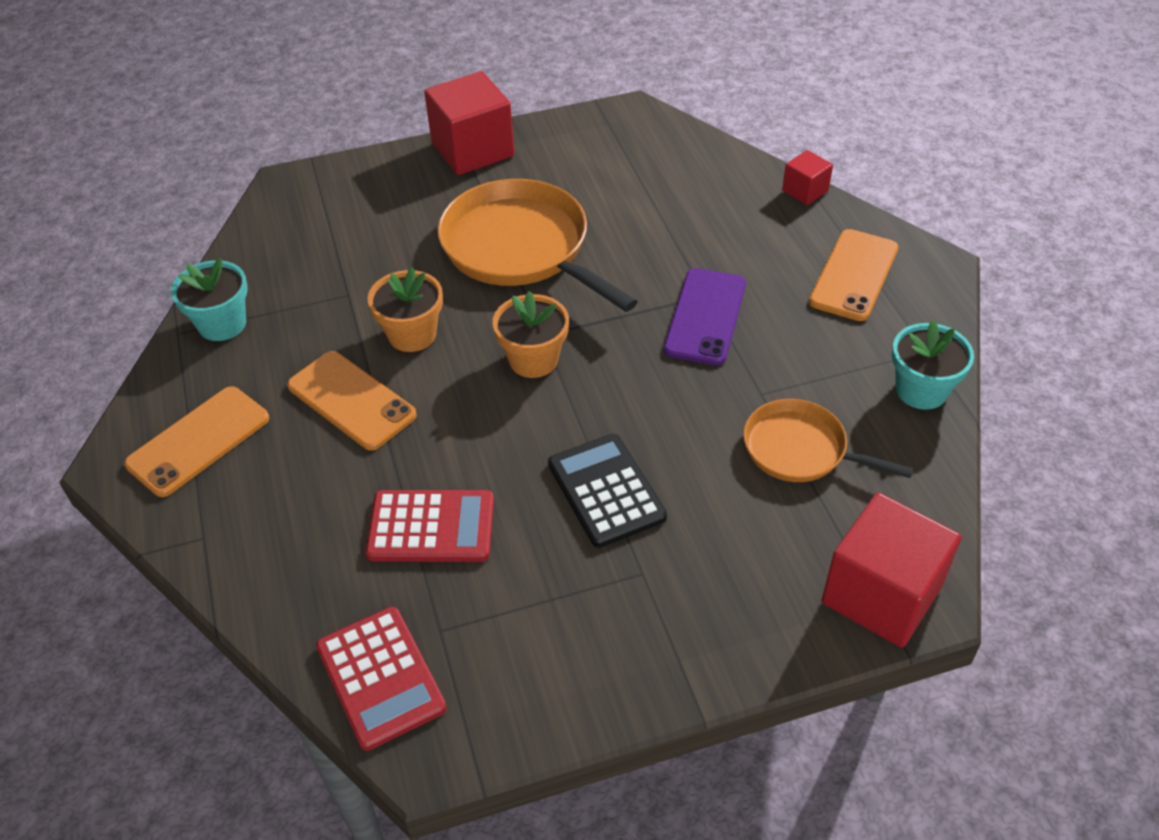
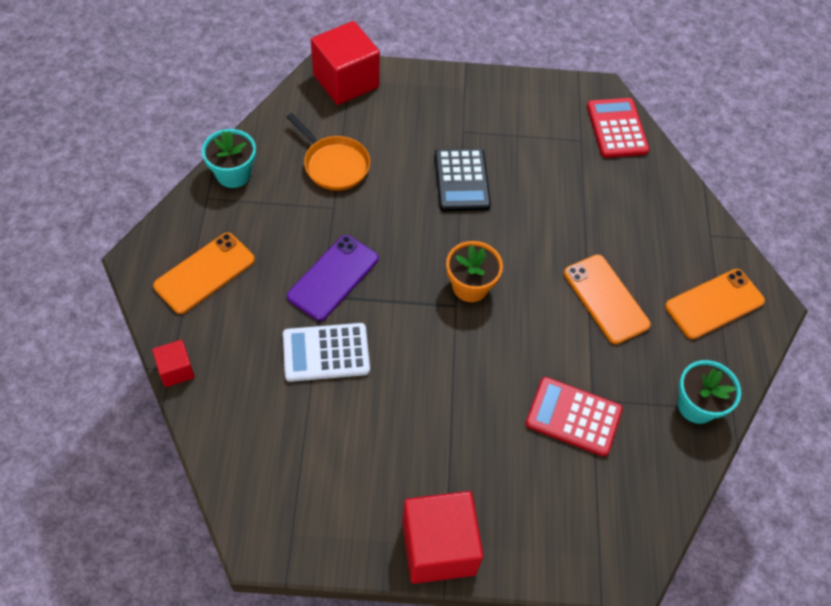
camera: 165 degrees left, 10 degrees up
red calculator [366,490,494,562] -> red calculator moved to [525,377,623,456]
orange flower pot [368,267,443,352] -> none
orange pan [438,179,638,312] -> none
none -> white calculator [283,323,370,382]

